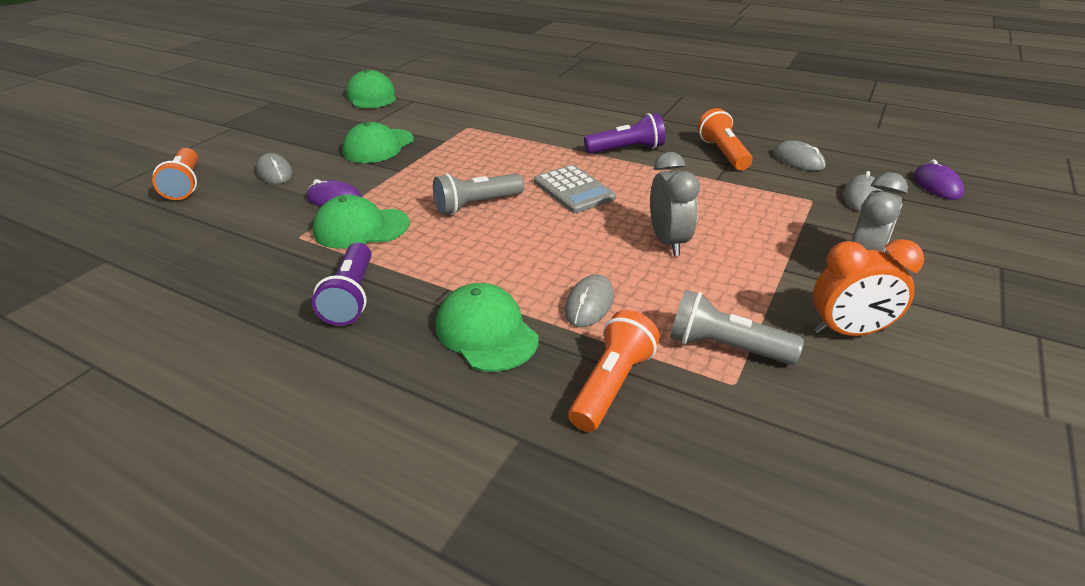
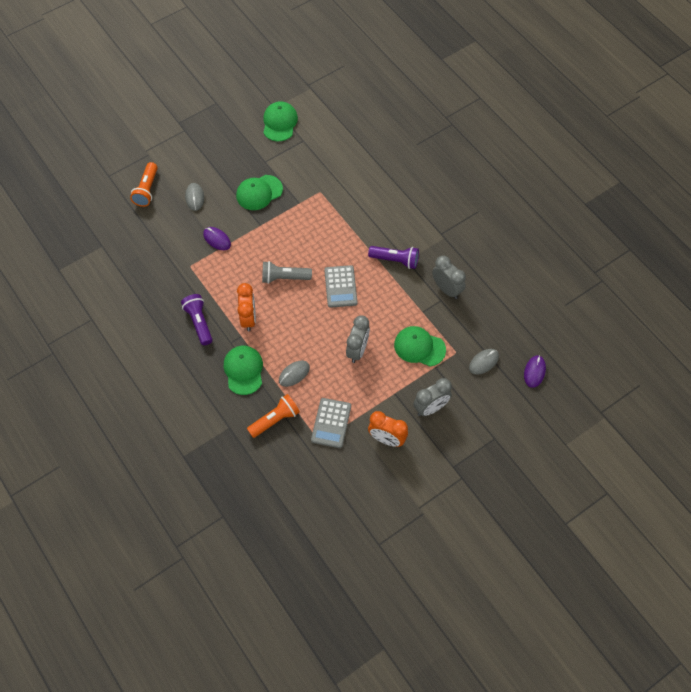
camera: 25 degrees right, 25 degrees up
purple flashlight [312,243,371,326] -> purple flashlight turned 135 degrees clockwise [181,294,213,345]
green cap [313,195,410,249] -> green cap moved to [394,326,446,367]
grey flashlight [670,290,804,365] -> grey calculator [311,398,351,448]
orange flashlight [697,108,753,170] -> grey clock [432,256,466,299]
grey mouse [773,141,826,171] -> none
none -> orange clock [237,283,256,332]

